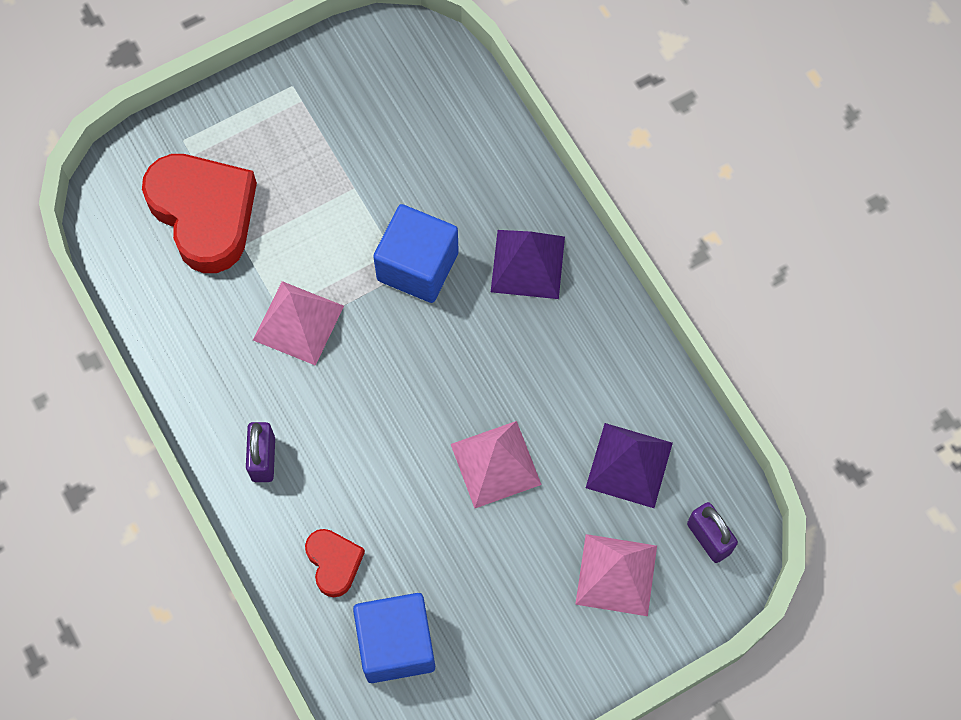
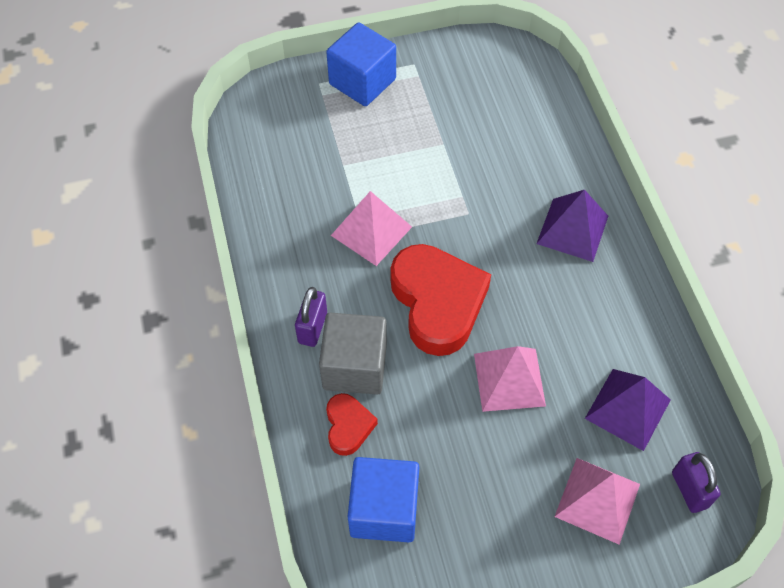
camera: 15 degrees right, 10 degrees down
red heart [142,154,257,273] -> red heart moved to [391,244,491,356]
blue cube [373,204,459,303] -> blue cube moved to [326,22,396,106]
none -> grey cube [319,313,387,395]

